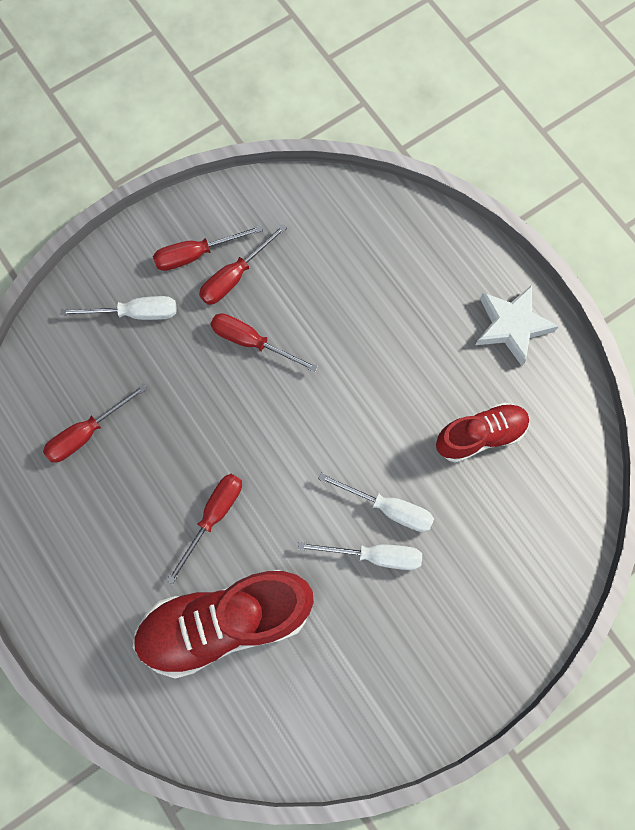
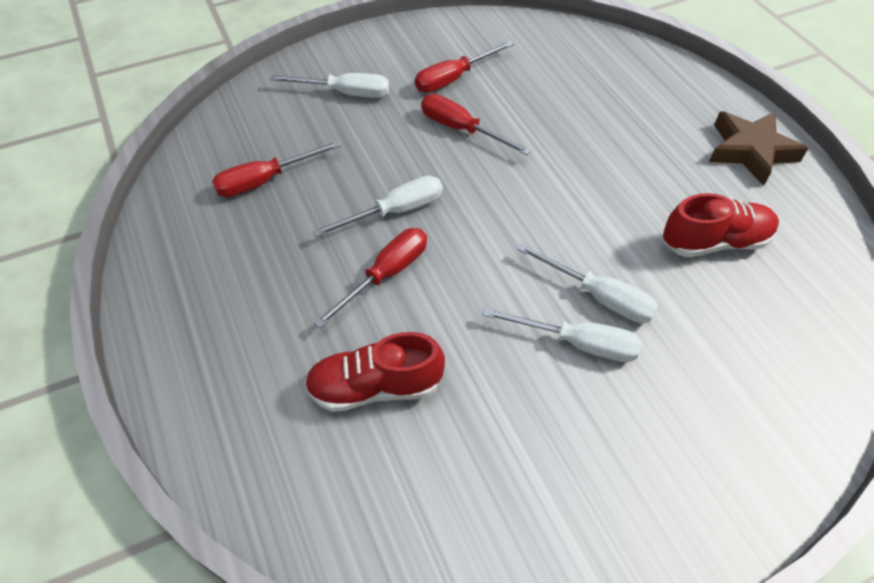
camera: 10 degrees right, 20 degrees down
red shoe [133,570,314,678] -> red shoe [304,332,445,412], size x0.58
red screwdriver [153,225,263,271] -> none
white star [476,285,559,366] -> brown star [709,111,808,186]
none -> white screwdriver [312,176,443,237]

